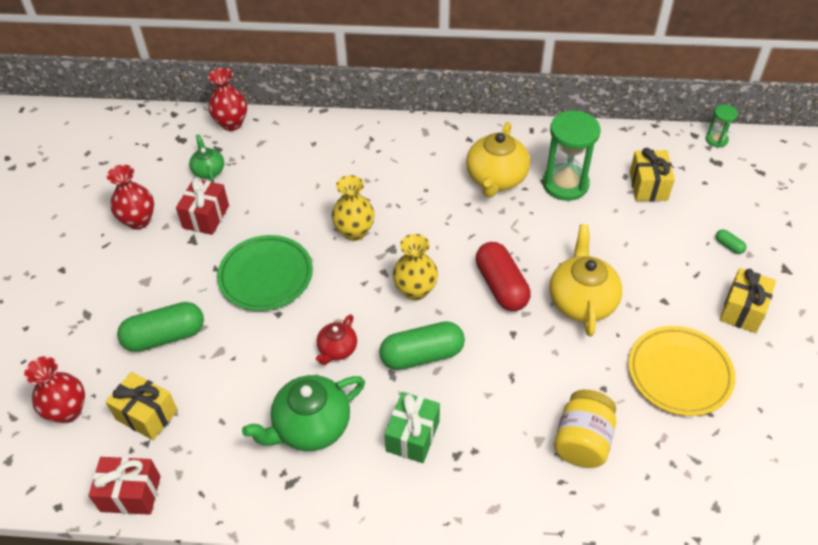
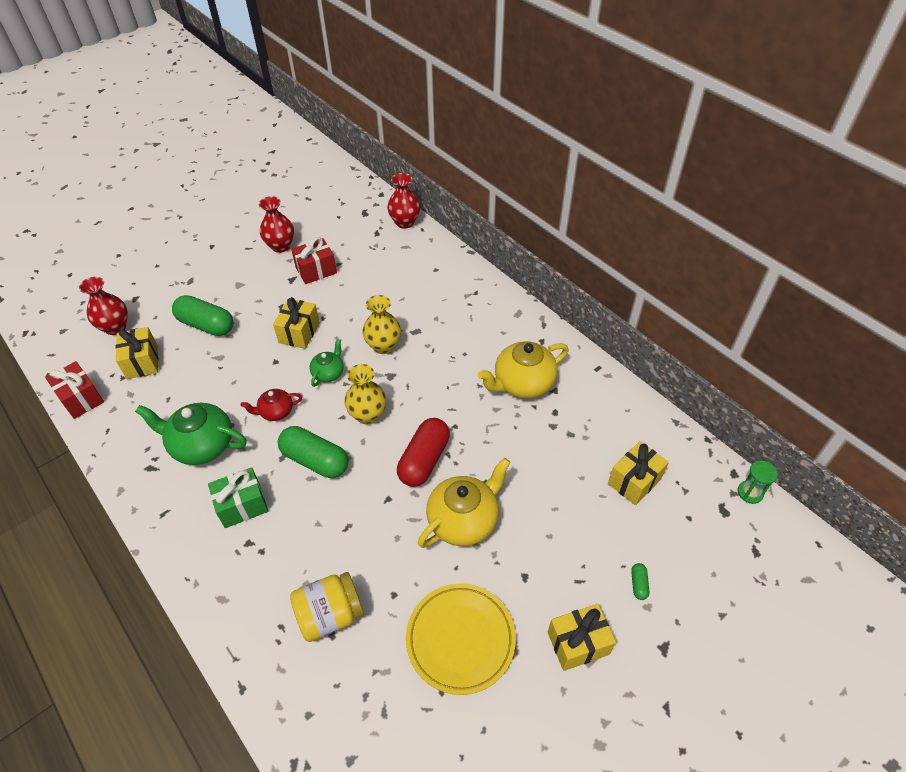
camera: 45 degrees right, 0 degrees up
green teapot [189,134,224,182] -> green teapot moved to [310,339,344,387]
green plate [217,235,313,311] -> yellow gift [273,297,320,349]
green hourglass [543,110,600,201] -> none

